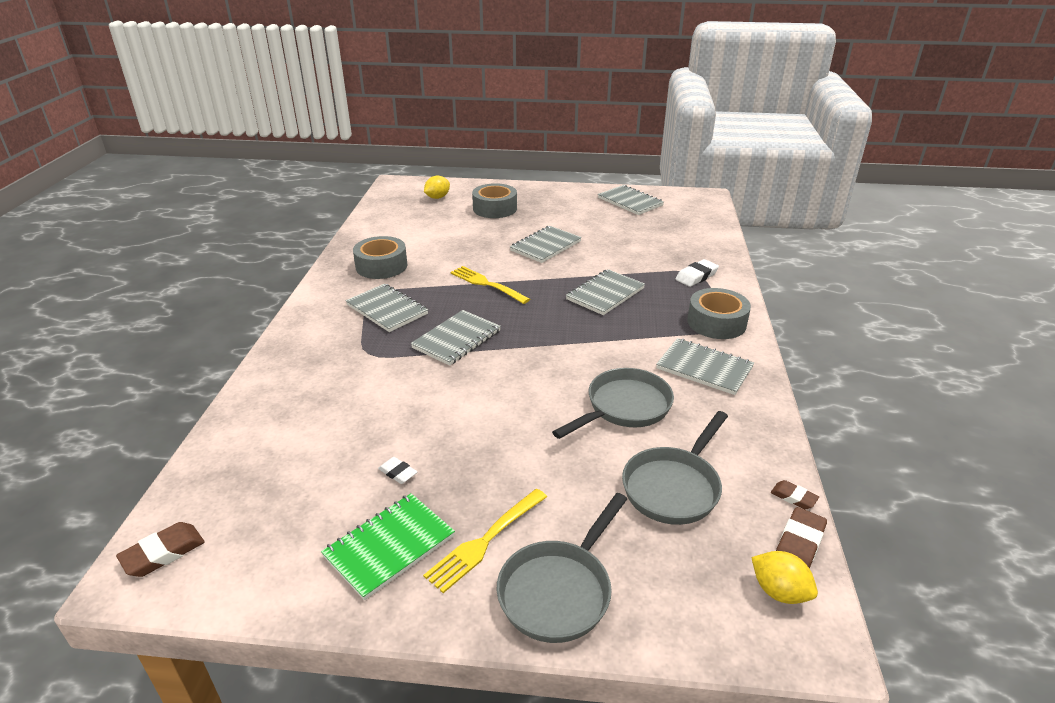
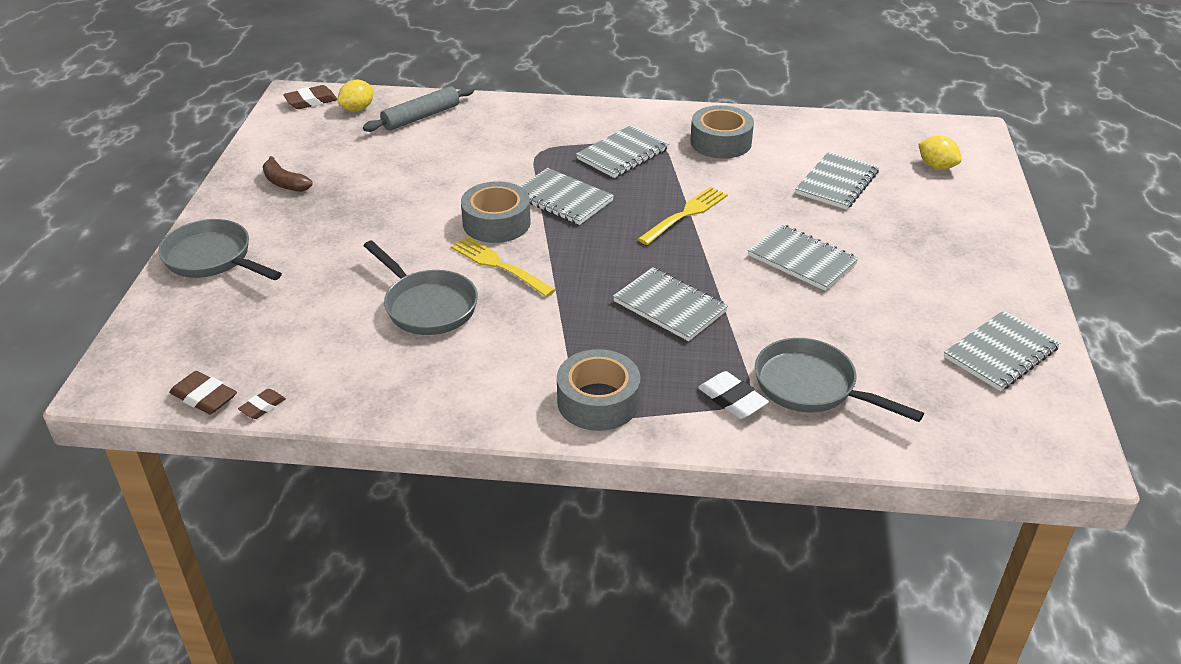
camera: 90 degrees right, 5 degrees up
brown eraser [116,522,204,577] -> brown eraser turned 75 degrees counterclockwise [283,85,338,109]
green notebook [321,493,455,600] -> brown banana [263,156,313,192]
white eraser [378,457,417,484] -> none
yellow fork [423,489,547,593] -> yellow fork moved to [451,236,555,297]
grey tape [472,183,517,218] -> grey tape moved to [461,181,531,243]
grey pan [622,411,728,525] -> grey pan moved to [755,338,924,422]
grey notebook [656,338,754,395] -> grey notebook moved to [795,152,879,210]
yellow lemon [751,551,818,604] -> yellow lemon moved to [338,80,374,112]
none -> grey rolling pin [363,85,475,132]

